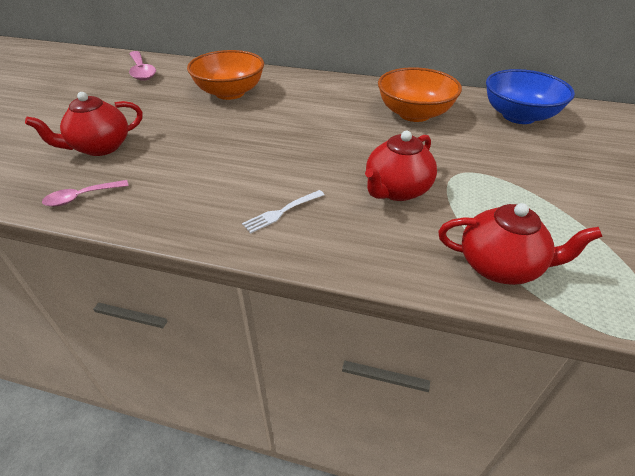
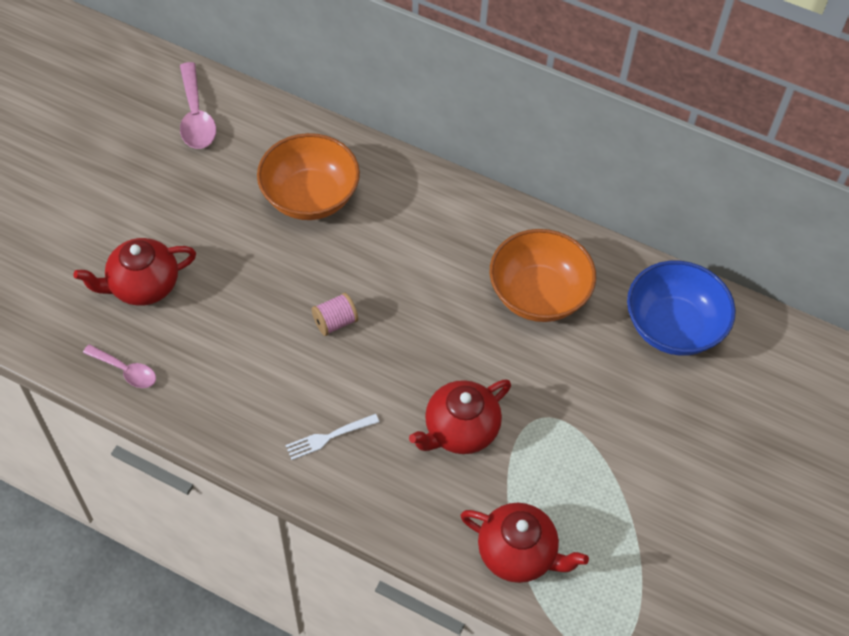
camera: 10 degrees right, 15 degrees up
pink spoon [42,180,129,207] -> pink spoon turned 135 degrees counterclockwise [83,344,156,388]
none -> pink spool [312,293,358,336]

